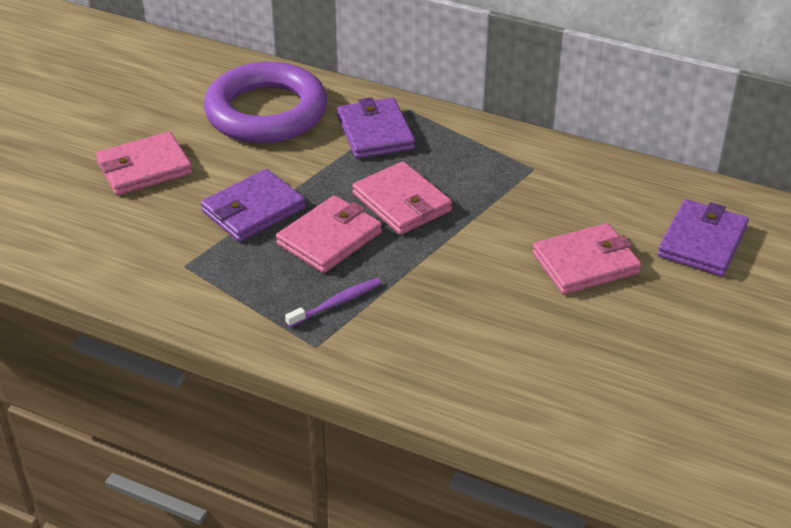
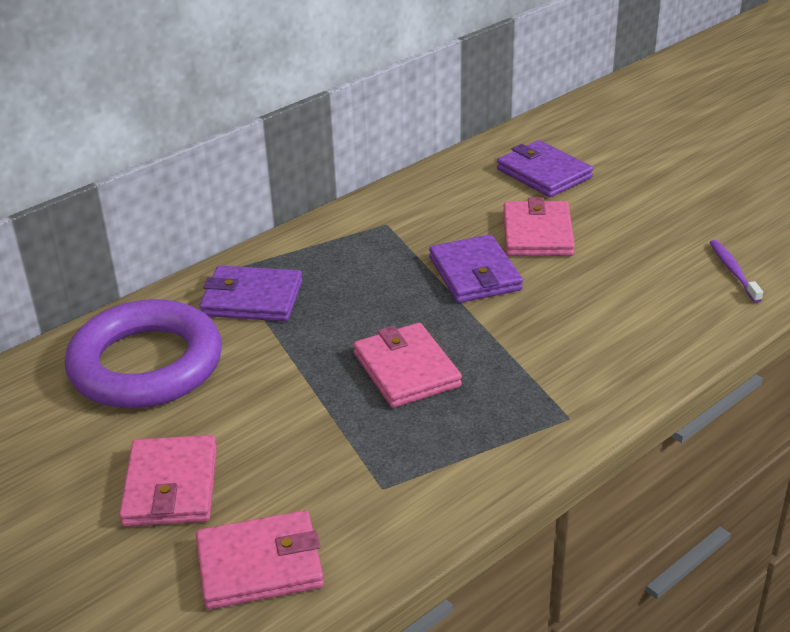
camera: 65 degrees left, 5 degrees down
purple wallet [201,169,306,242] -> purple wallet moved to [429,234,523,303]
purple toothbrush [285,278,381,327] -> purple toothbrush moved to [710,240,763,303]
pink wallet [352,161,452,235] -> pink wallet moved to [196,510,324,610]

